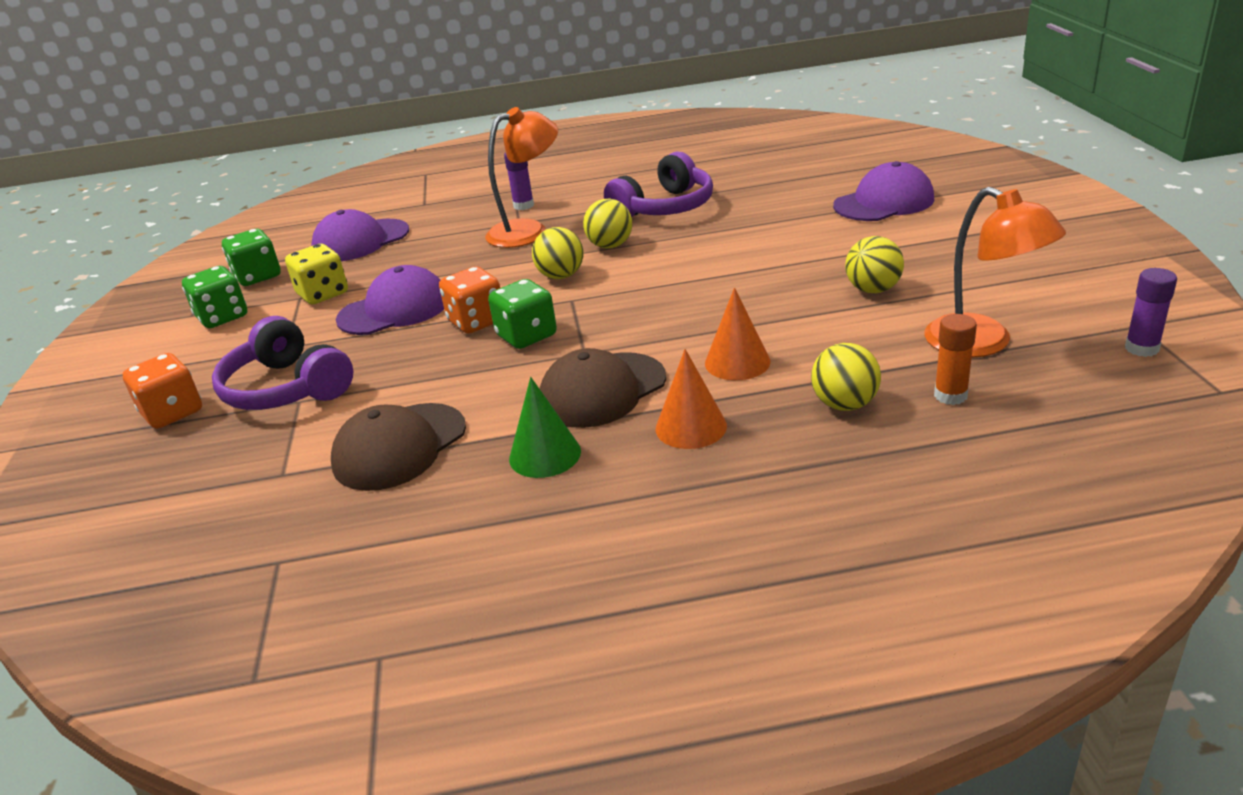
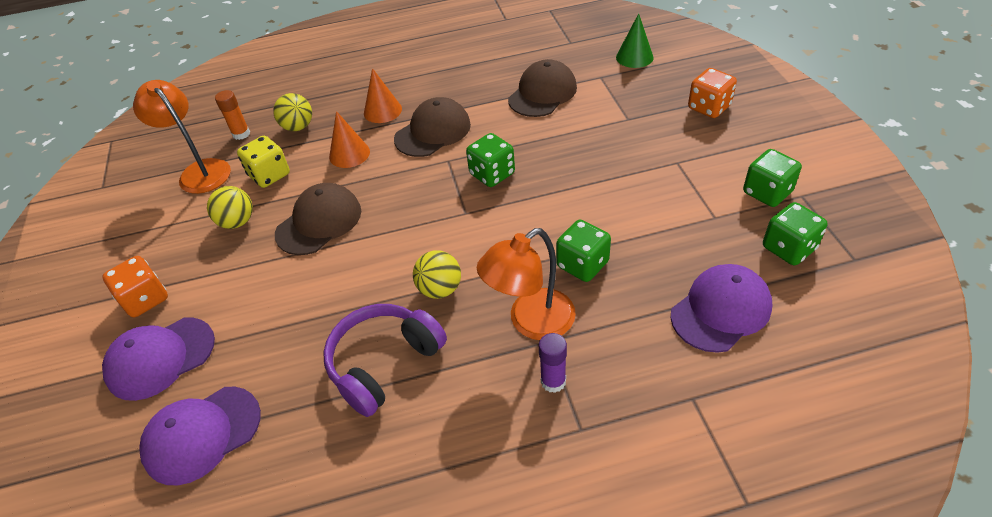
camera: 175 degrees right, 15 degrees up
purple headphones [212,316,353,410] -> none
yellow dice [285,244,348,304] -> yellow dice moved to [237,136,290,188]
purple cap [336,265,444,335] -> purple cap moved to [139,387,261,485]
orange dice [439,266,500,334] -> orange dice moved to [102,256,168,317]
green cone [509,377,581,478] -> green cone moved to [616,13,654,68]
yellow ball [532,227,584,279] -> none
purple glue stick [1125,268,1177,357] -> none
none -> brown cap [275,183,361,255]
none -> green dice [556,220,611,282]

